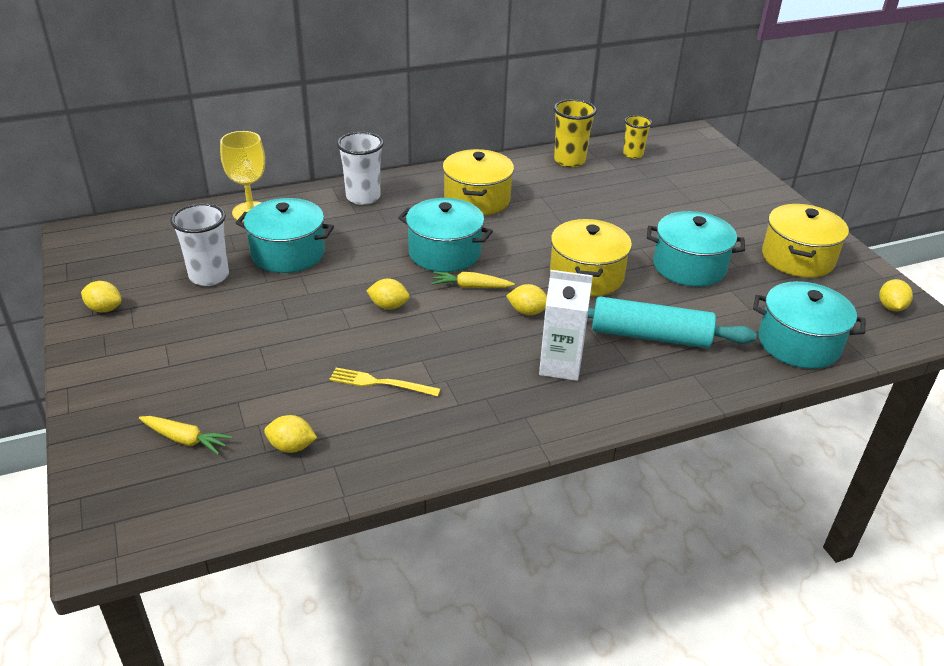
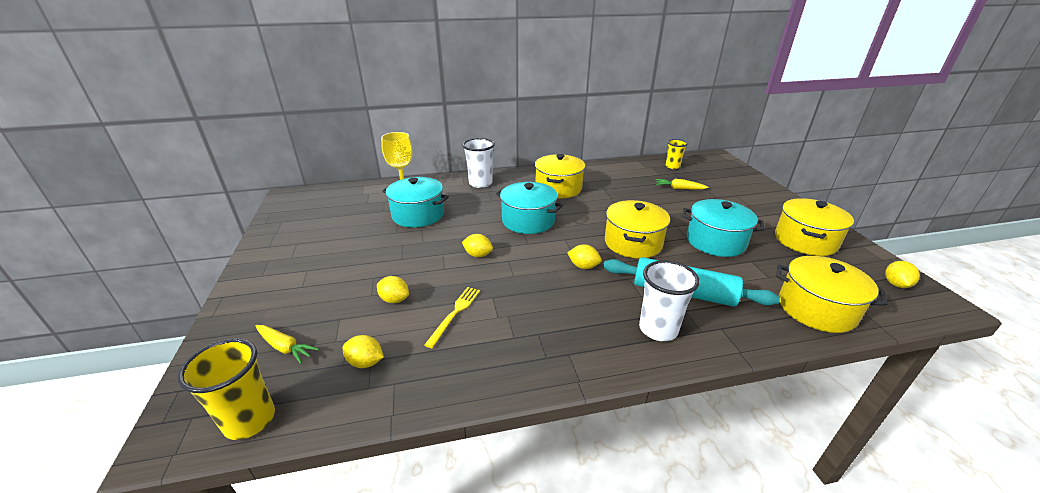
camera: 10 degrees right, 5 degrees down
yellow lemon [81,281,122,313] -> yellow lemon moved to [377,276,409,303]
white cup [170,203,229,286] -> white cup moved to [639,260,700,341]
yellow fork [329,368,441,396] -> yellow fork turned 90 degrees clockwise [424,287,480,348]
yellow carrot [432,272,515,288] -> yellow carrot moved to [656,179,708,190]
white carton [539,270,593,381] -> none
yellow cup [554,99,597,167] -> yellow cup moved to [177,338,275,440]
turquoise pot [753,281,866,369] -> yellow pot [776,256,887,333]

